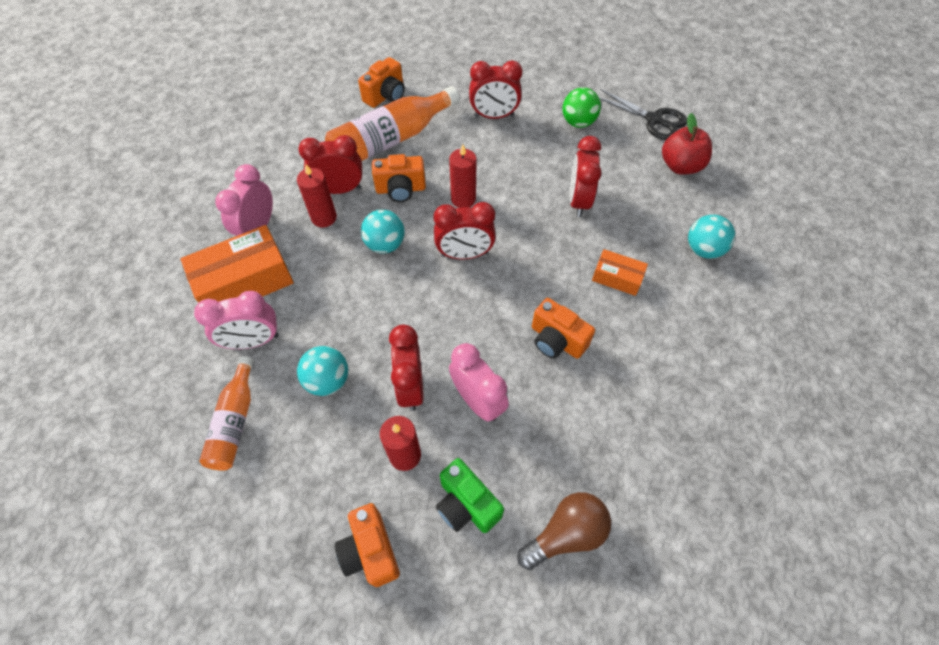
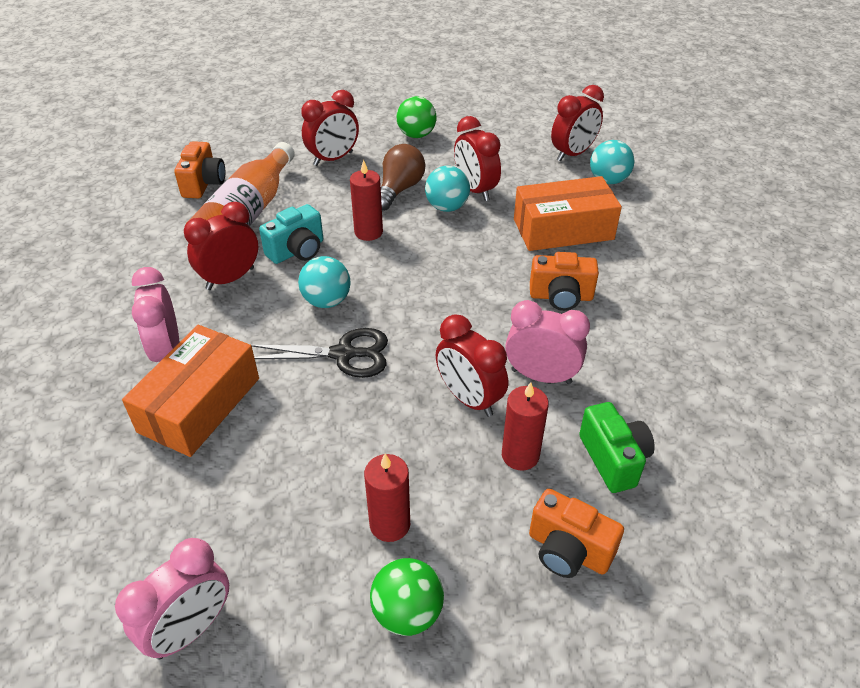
camera: 35 degrees left, 15 degrees down
pink clock [194,291,279,349] -> pink clock moved to [115,538,229,660]
orange bottle [199,356,254,470] -> none
red candle [297,164,337,227] -> red candle moved to [364,454,410,542]
turquoise ball [297,346,348,396] -> turquoise ball moved to [425,166,470,212]
orange camera [372,154,426,202] -> turquoise camera [259,204,323,264]
red clock [434,202,496,259] -> red clock moved to [551,85,604,161]
green camera [436,458,504,533] -> green camera turned 120 degrees counterclockwise [579,402,655,493]
brown light bulb [517,492,611,570] -> brown light bulb moved to [381,144,425,211]
orange box [592,249,648,296] -> orange box [514,176,622,251], size x1.88
black scissors [599,89,687,140] -> black scissors moved to [251,328,388,378]
red apple [662,113,712,175] -> none
none -> green ball [370,558,444,636]

